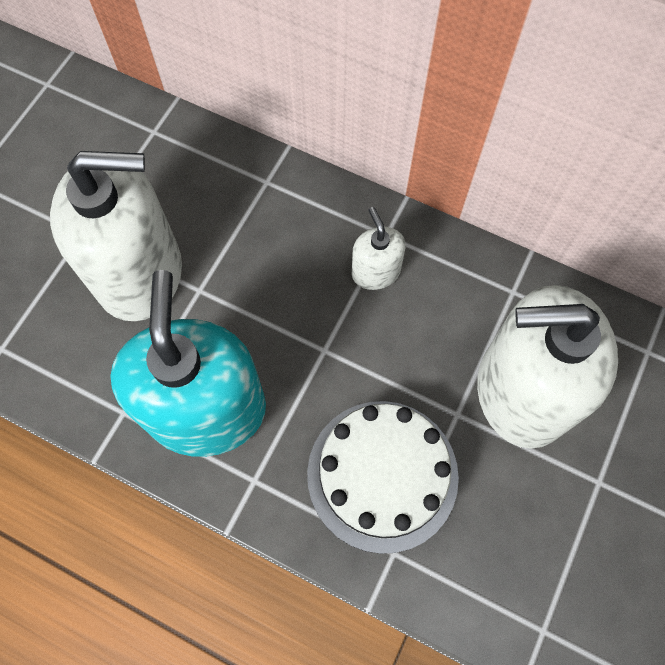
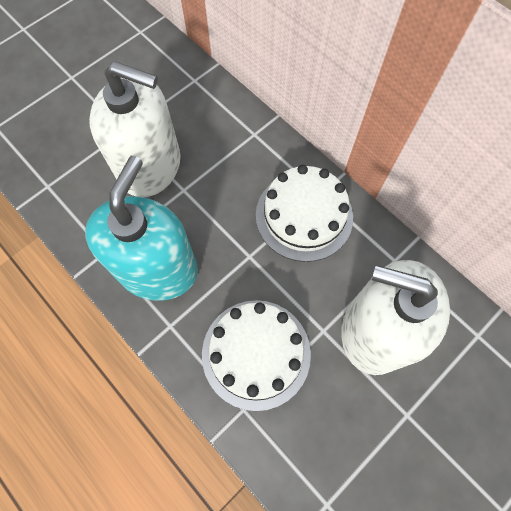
camera: 20 degrees right, 0 degrees up
white soap dispenser [351,207,406,290] -> white cake [256,165,353,262]

